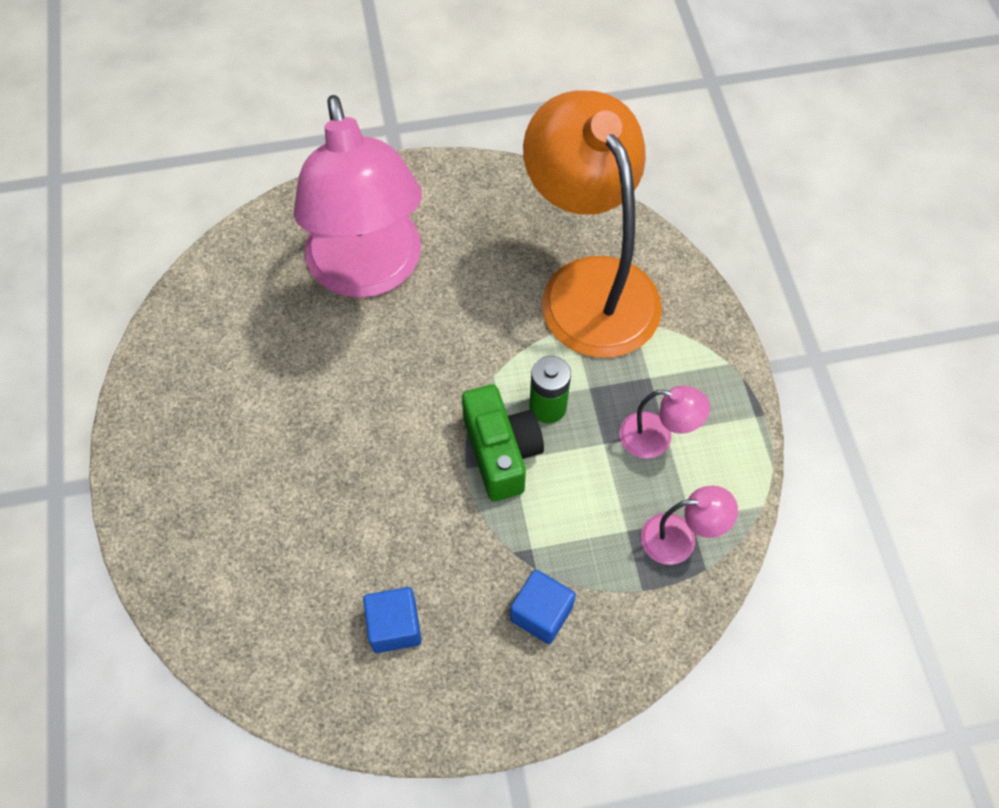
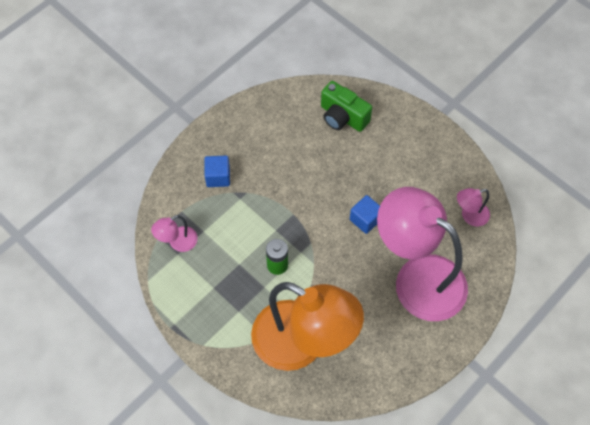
camera: 145 degrees right, 0 degrees up
blue cube [363,587,422,653] -> blue cube moved to [350,195,380,234]
green camera [462,385,544,501] -> green camera moved to [321,81,372,132]
pink lamp [619,386,710,459] -> pink lamp moved to [457,188,490,226]

